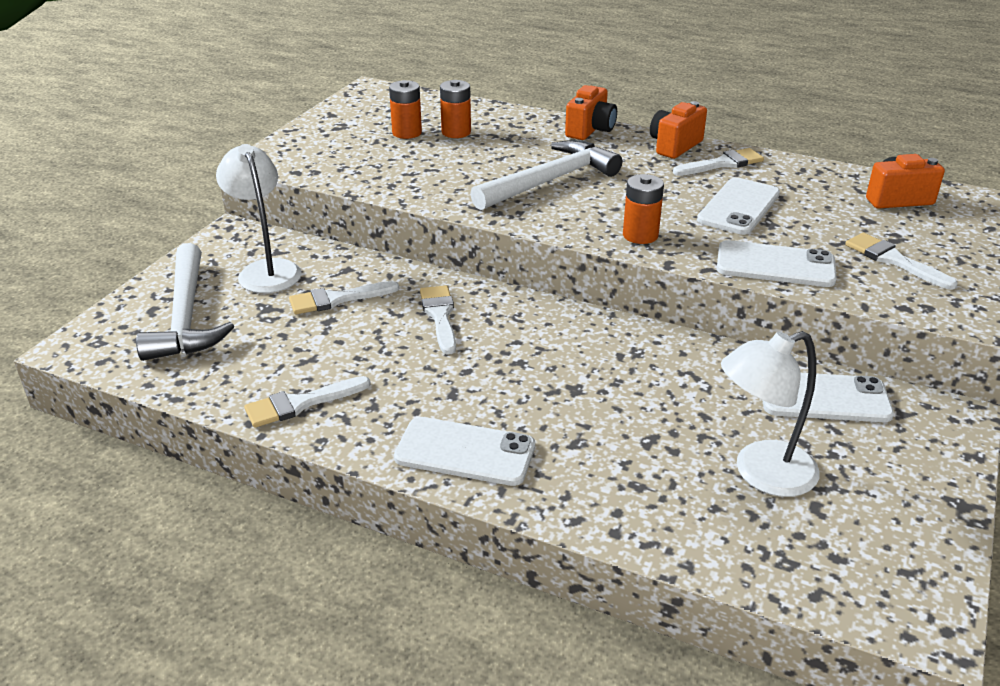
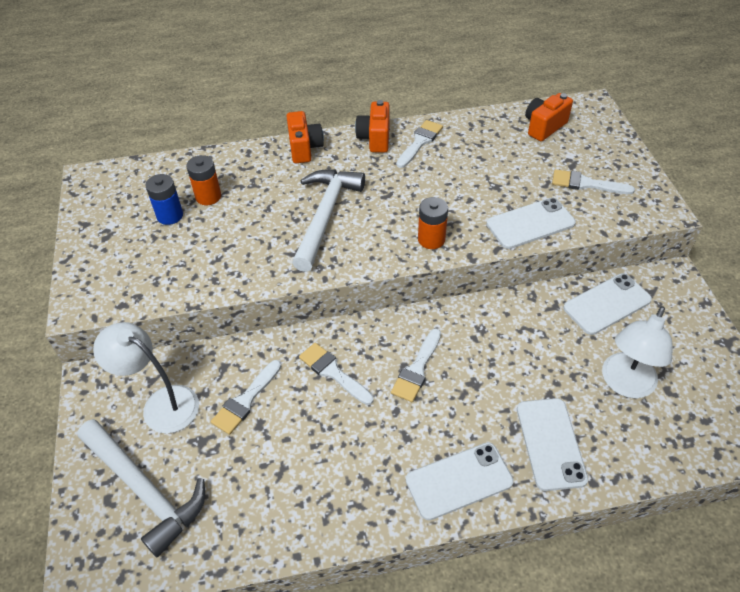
camera: 35 degrees left, 15 degrees up
white brush [244,376,371,428] -> white brush moved to [391,328,441,402]
orange battery [389,80,422,139] -> blue battery [145,174,183,225]
white phone [697,177,780,235] -> white phone moved to [517,398,588,491]

